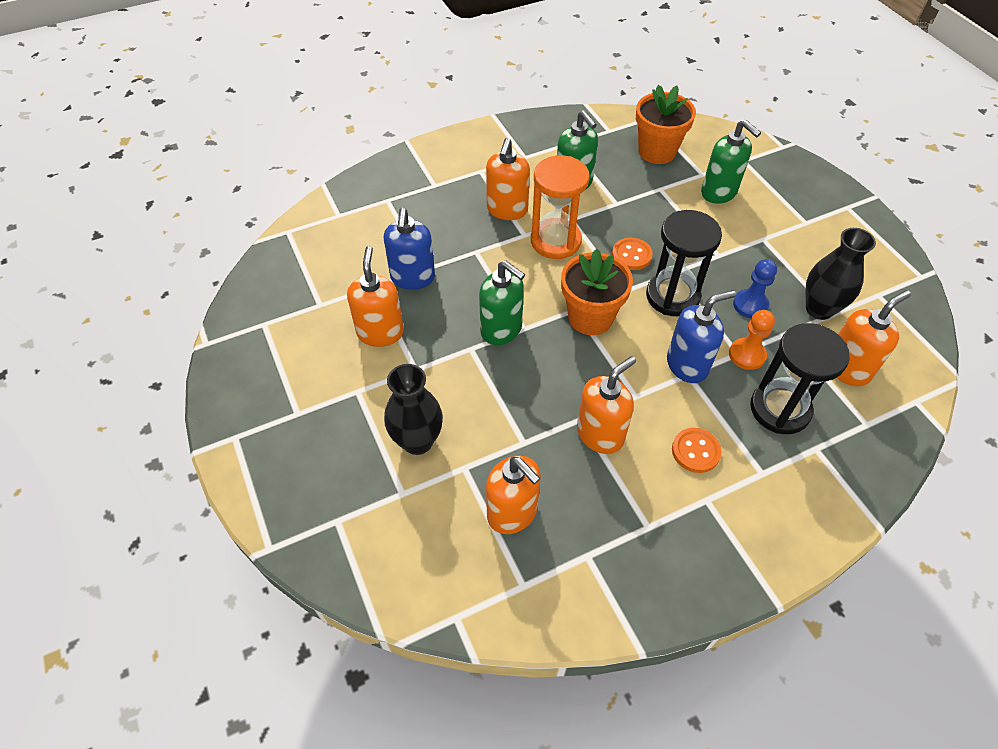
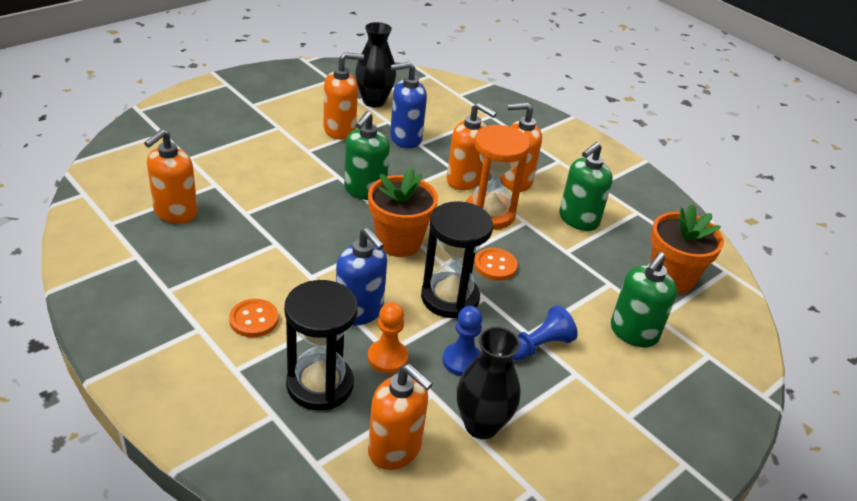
camera: 70 degrees right, 15 degrees down
black vase [384,364,443,455] -> black vase moved to [355,22,396,107]
orange soap dispenser [577,356,636,454] -> orange soap dispenser moved to [447,103,497,190]
none -> blue pawn [512,305,578,361]

